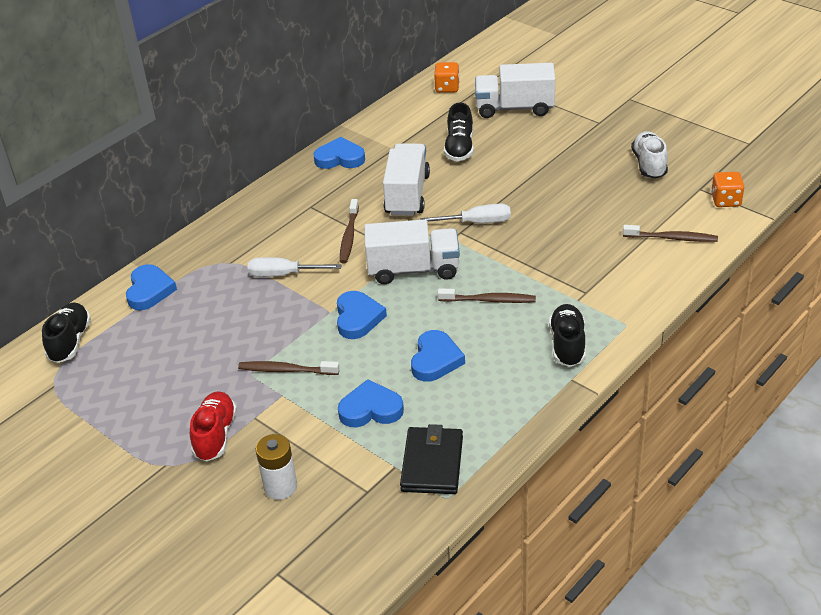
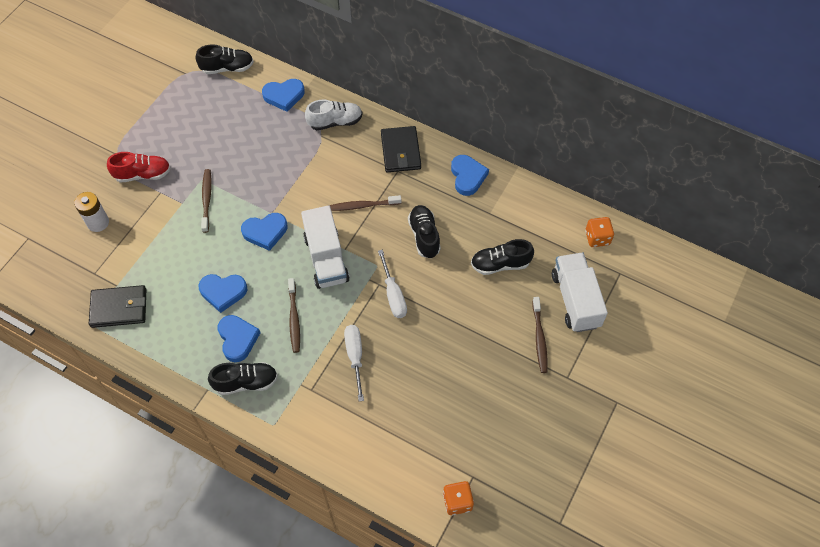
camera: 75 degrees right, 20 degrees up
white screwdriver [248,257,342,277] -> white screwdriver moved to [344,325,364,401]
blue heart [338,379,404,427] -> blue heart moved to [218,315,261,362]
white truck [383,143,430,216] -> black shoe [408,205,441,258]
brown toothbrush [623,225,718,242] -> brown toothbrush moved to [532,297,548,373]
white shoe [631,131,668,178] -> white shoe moved to [305,99,363,130]
none -> black wallet [381,126,421,172]

